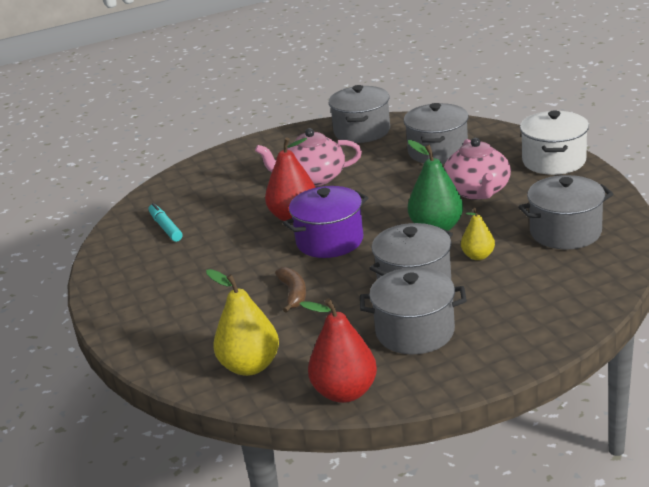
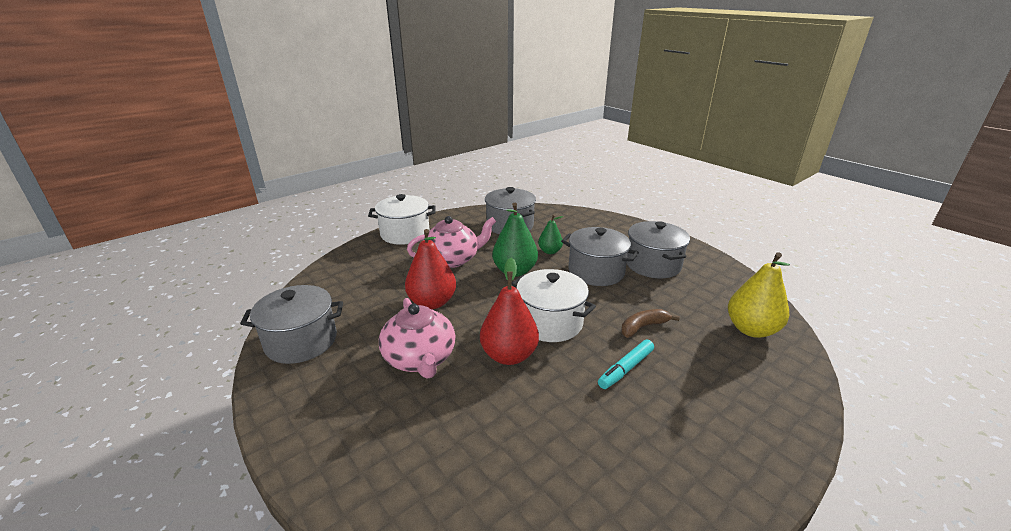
camera: 110 degrees left, 0 degrees up
turquoise marker [148,203,182,242] -> turquoise marker moved to [598,340,654,389]
purple pot [283,186,368,258] -> white pot [512,269,596,342]
red pear [300,298,377,403] -> red pear moved to [405,229,456,309]
grey pot [404,103,469,164] -> none
yellow pear [461,208,495,260] -> green pear [538,215,563,254]

